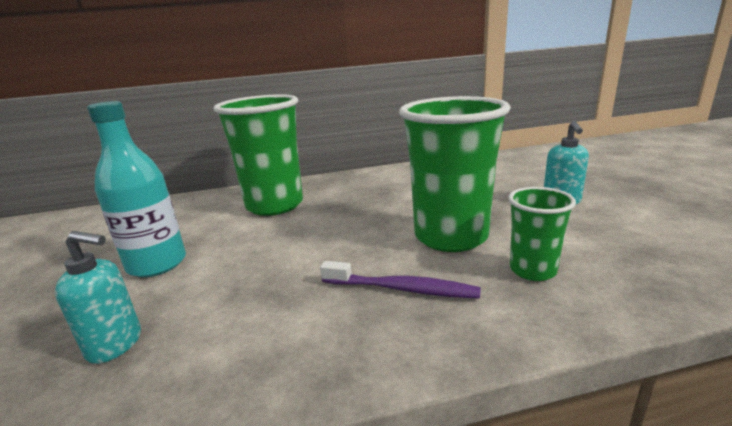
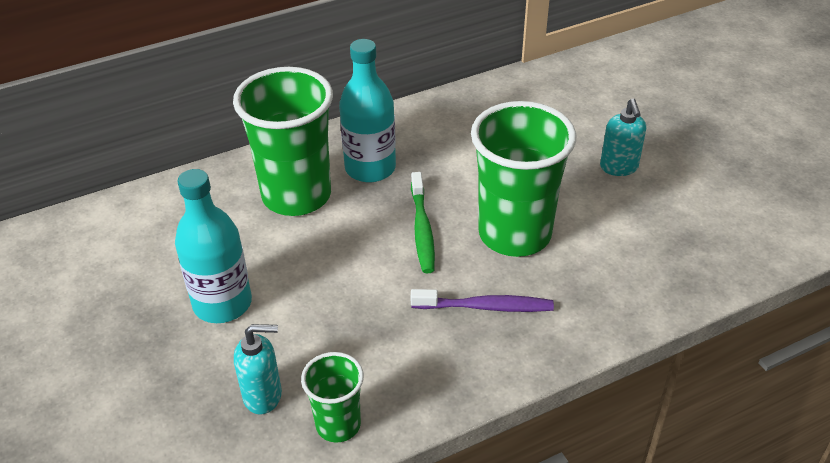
camera: 15 degrees left, 20 degrees up
green cup [508,187,576,281] -> green cup moved to [301,352,364,443]
none -> turquoise bottle [339,39,396,183]
none -> green toothbrush [411,172,435,273]

